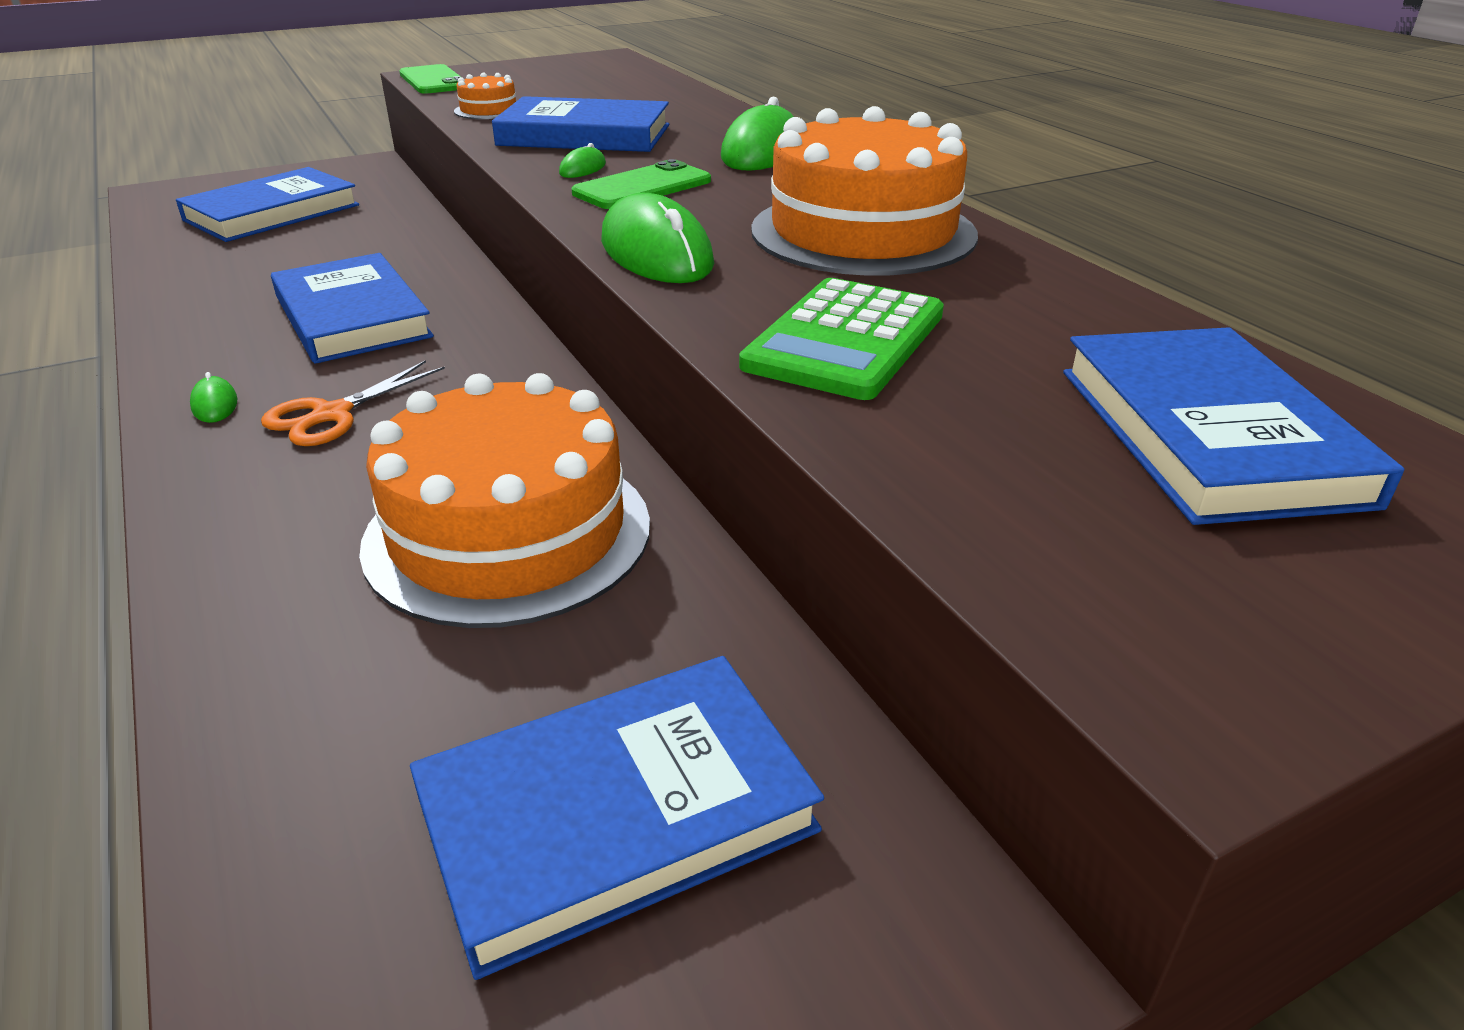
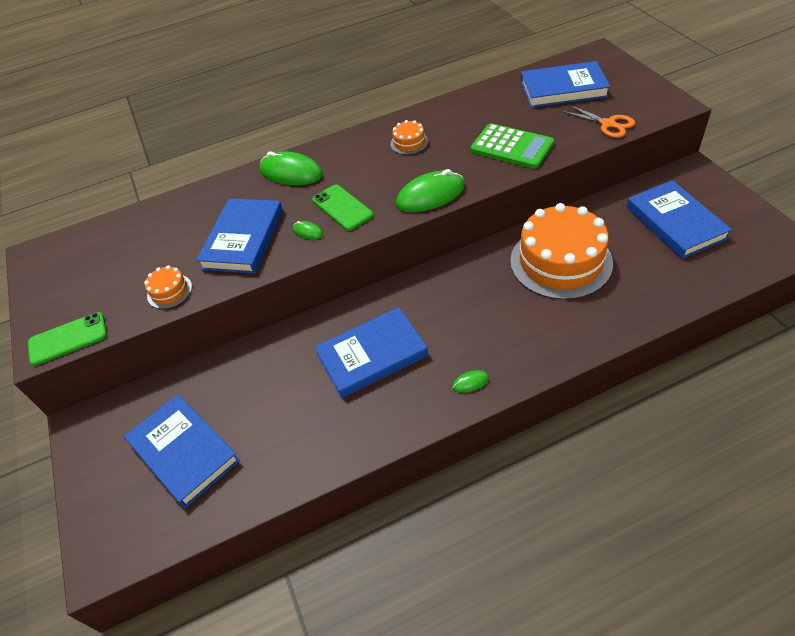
camera: 80 degrees left, 15 degrees up
orange scissors [261,360,445,446] -> orange scissors moved to [561,104,635,138]
orange cake [751,106,978,276] -> orange cake [390,120,428,155], size x0.42

